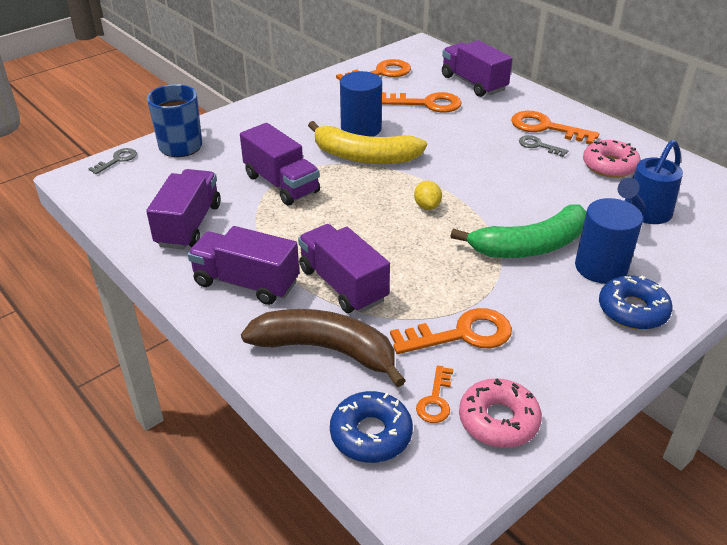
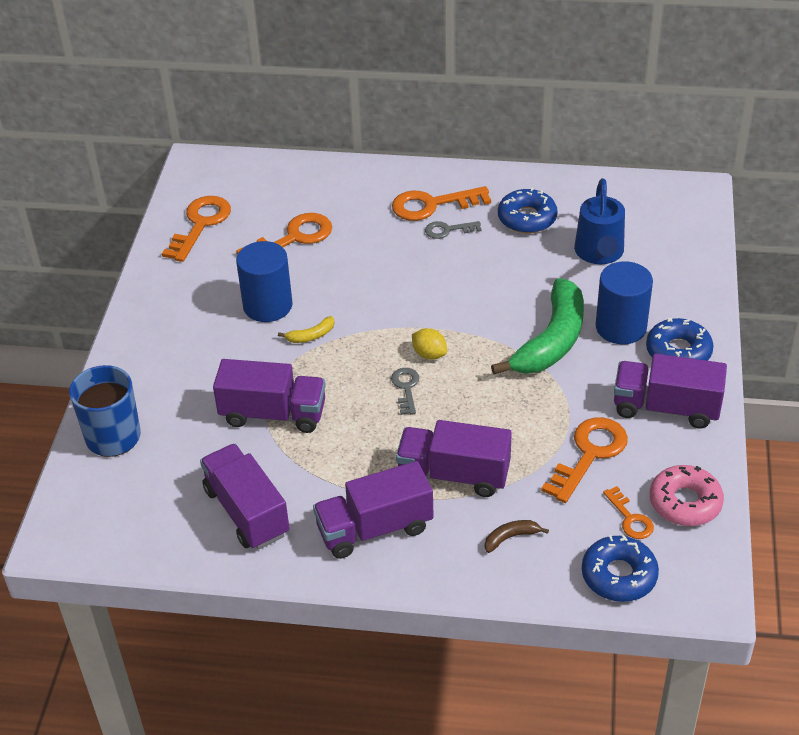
camera: 40 degrees left, 5 degrees up
grey key [88,148,137,174] -> grey key moved to [391,368,419,415]
brown banana [241,309,406,387] -> brown banana [485,520,549,553], size x0.40
yellow banana [308,121,427,164] -> yellow banana [278,316,335,343], size x0.40
purple truck [442,40,513,97] -> purple truck moved to [614,354,727,429]
pink donut [583,140,641,178] -> blue donut [498,188,558,233]

